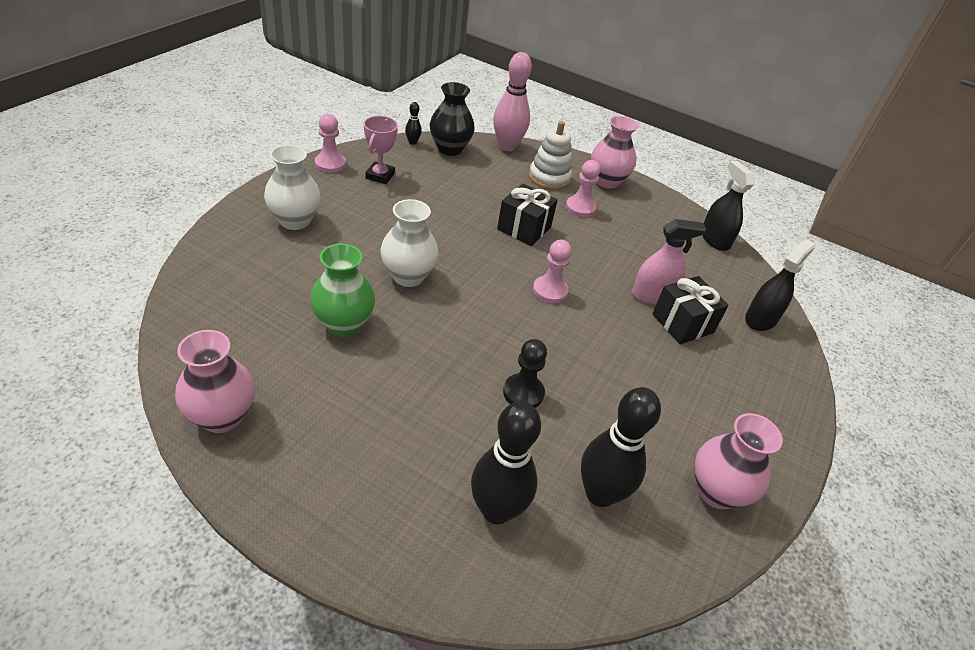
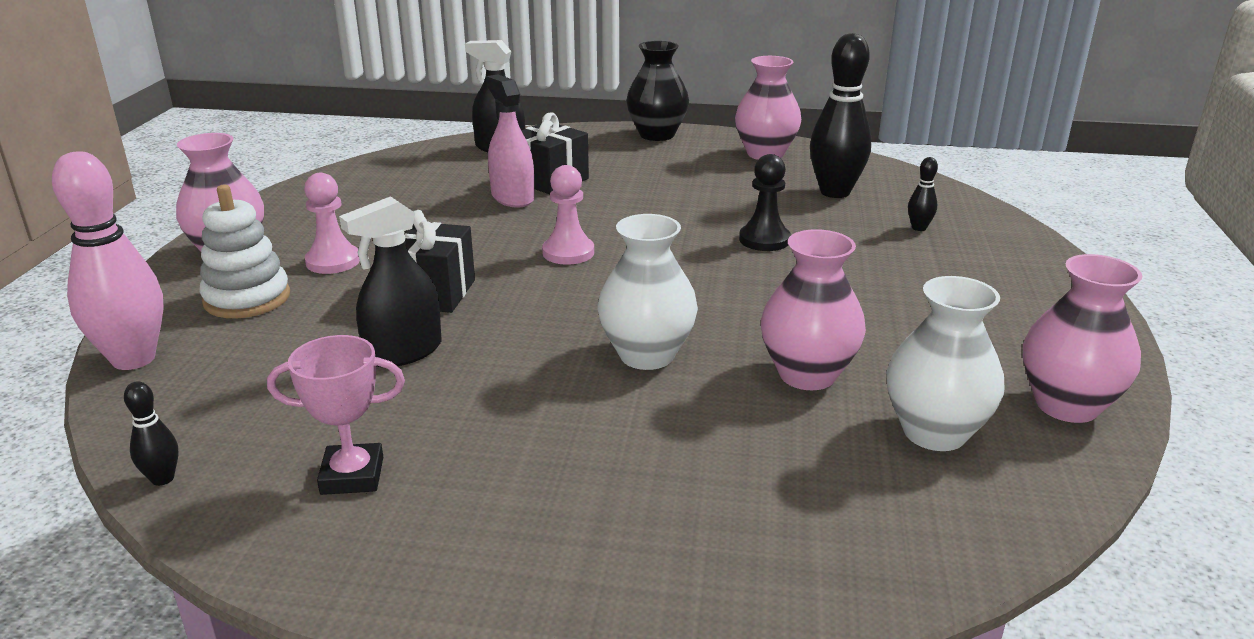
camera: 105 degrees left, 15 degrees down
white vase [264,145,321,230] -> white vase moved to [886,276,1004,451]
green vase [310,244,375,337] -> pink vase [761,229,866,390]
pink pawn [315,114,346,173] -> none
black vase [430,82,475,156] -> black vase moved to [626,41,689,141]
black bowling pin [471,401,541,524] -> black bowling pin [908,157,938,231], size x0.44
black spray bottle [703,161,755,251] -> black spray bottle moved to [339,196,442,367]

